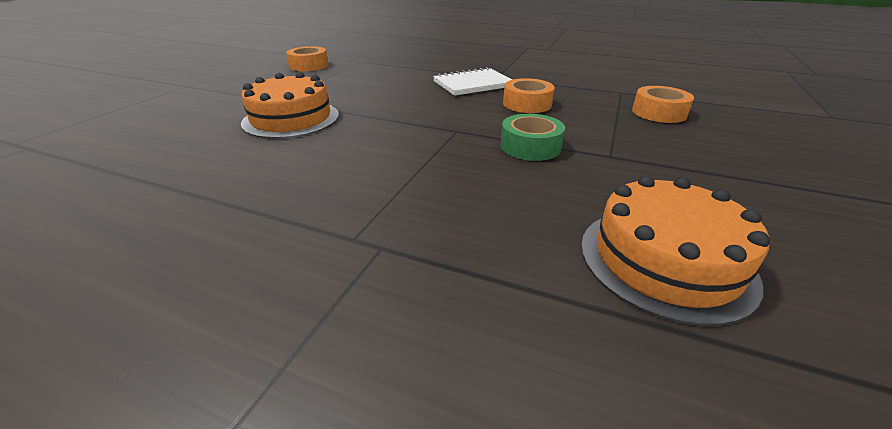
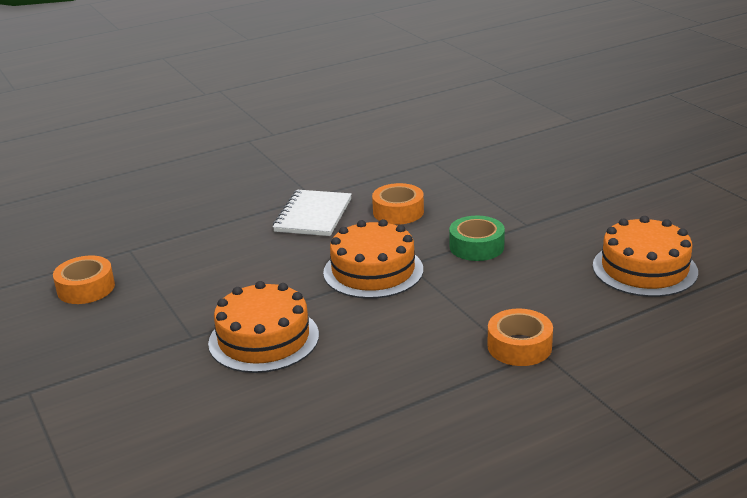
camera: 50 degrees left, 5 degrees down
orange tape [632,86,694,123] -> orange tape moved to [488,309,553,366]
none -> orange cake [323,219,423,299]

